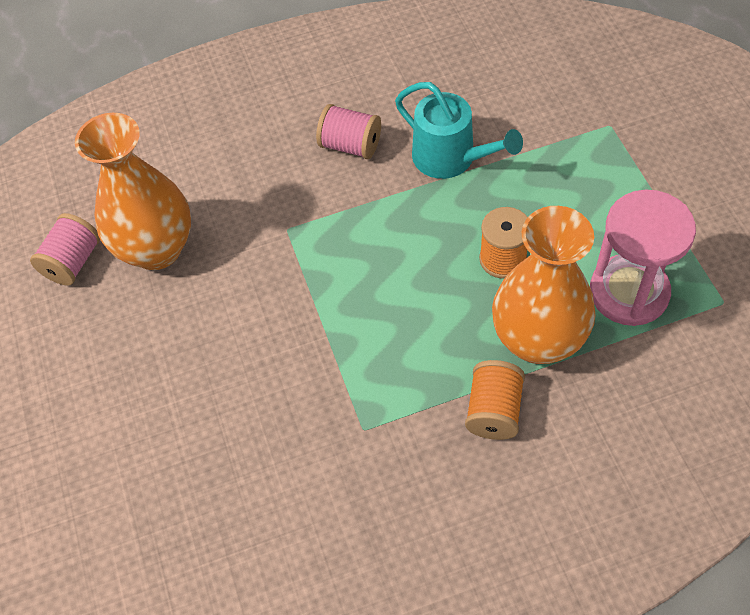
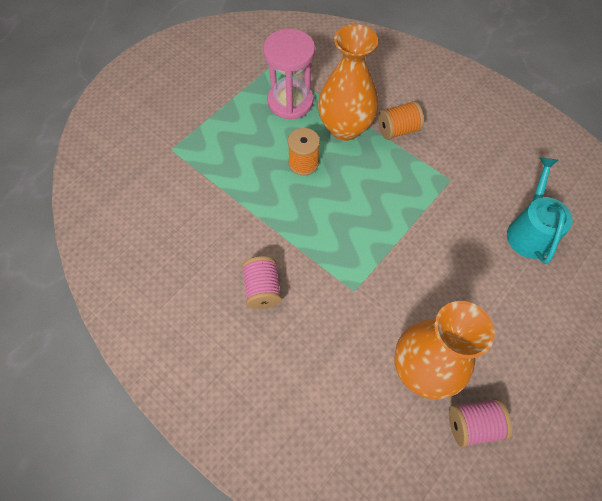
camera: 125 degrees left, 5 degrees up
turquoise watering can [395,82,523,179] -> turquoise watering can moved to [507,158,573,264]

